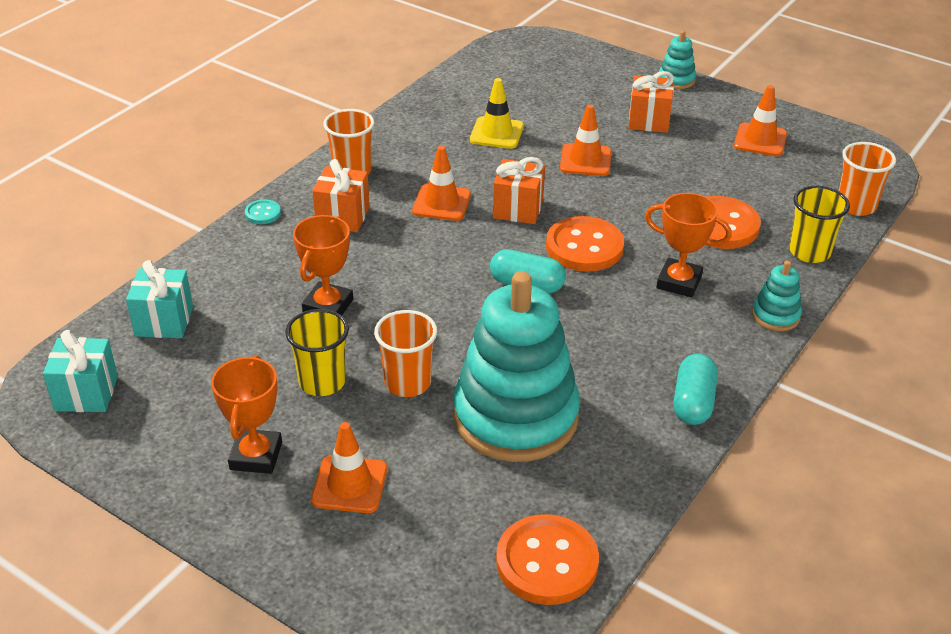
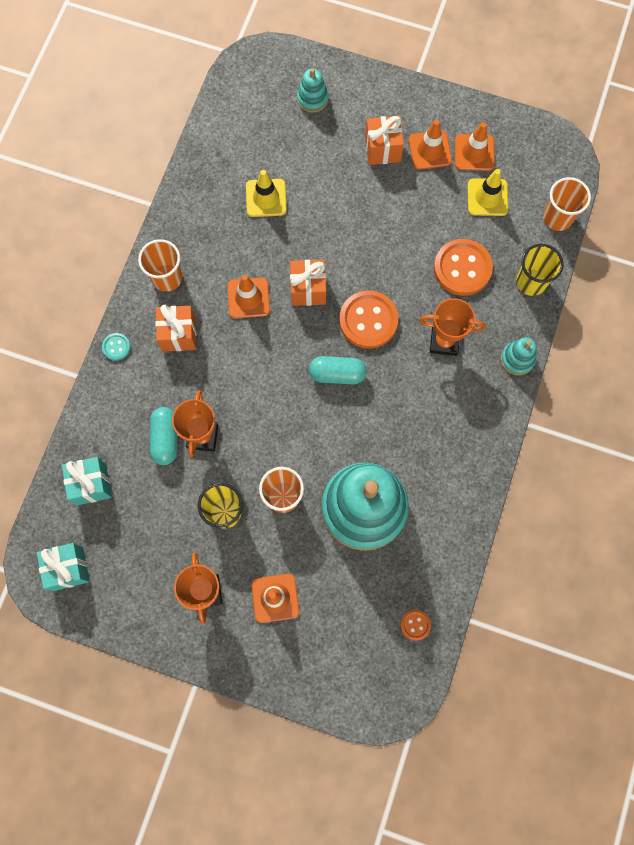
camera: 15 degrees left, 35 degrees up
orange button [496,514,599,605] -> orange button [400,610,431,641], size x0.47
orange traffic cone [560,104,612,176] -> orange traffic cone moved to [409,120,452,170]
turquoise stacking toy [659,30,696,89] -> turquoise stacking toy moved to [297,69,329,113]
turquoise capsule [673,354,718,425] -> turquoise capsule moved to [150,407,177,465]
none -> yellow traffic cone [468,169,508,216]

